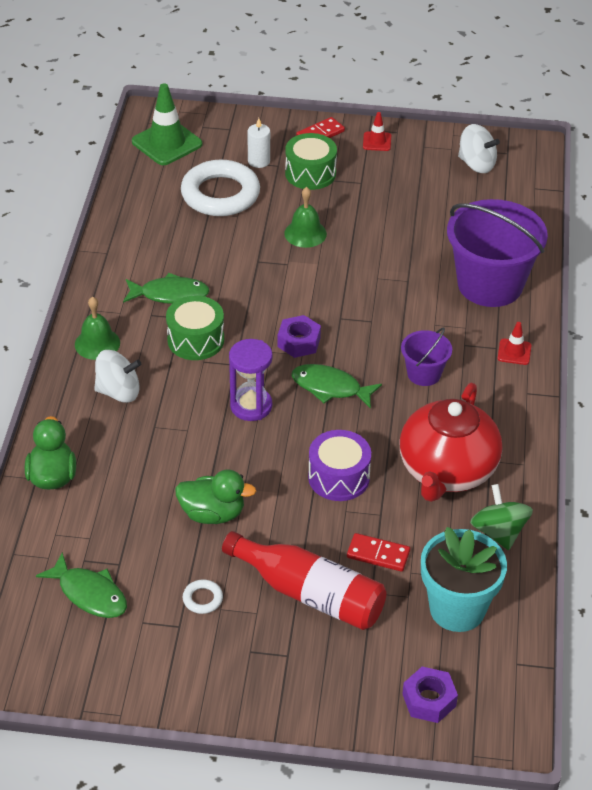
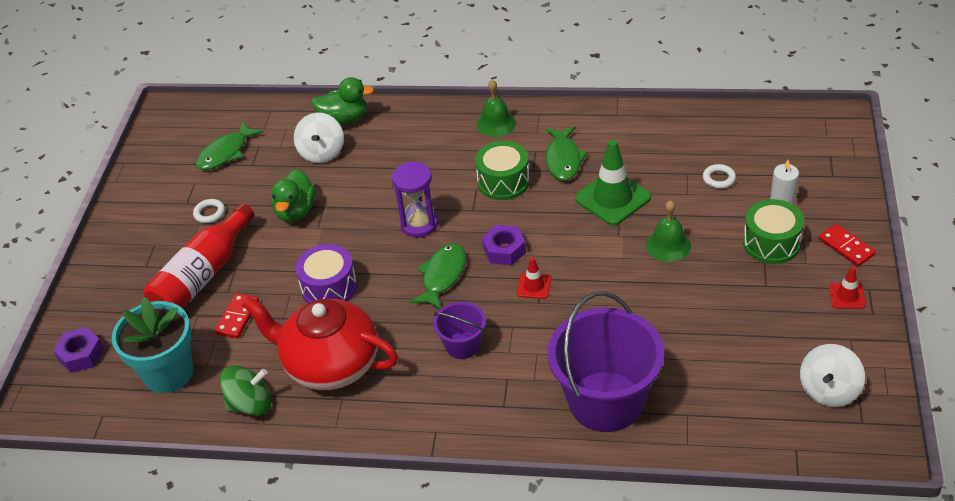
camera: 95 degrees right, 0 degrees up
white spinning top [94,350,141,403] -> white spinning top moved to [294,113,344,163]
green traffic cone [132,83,202,165] -> green traffic cone moved to [575,140,651,225]
white ring [181,160,260,216] -> white ring [703,164,736,189], size x0.40
red traffic cone [498,322,532,365] -> red traffic cone moved to [517,257,551,299]

